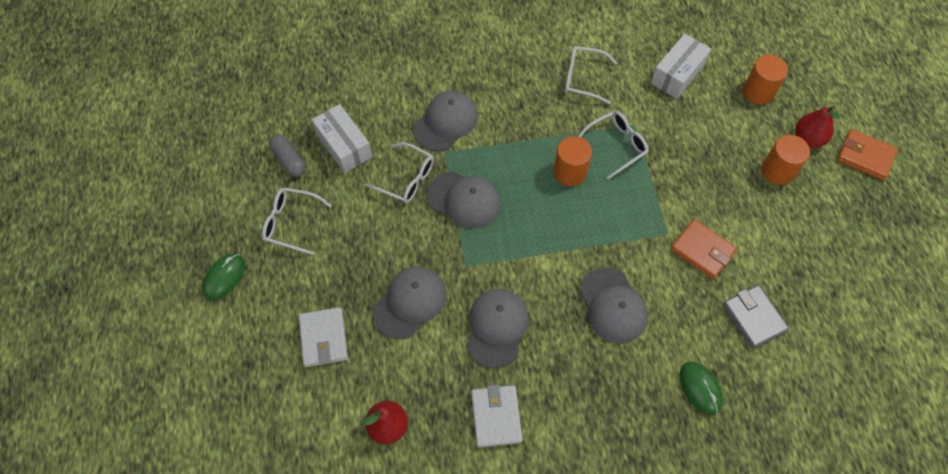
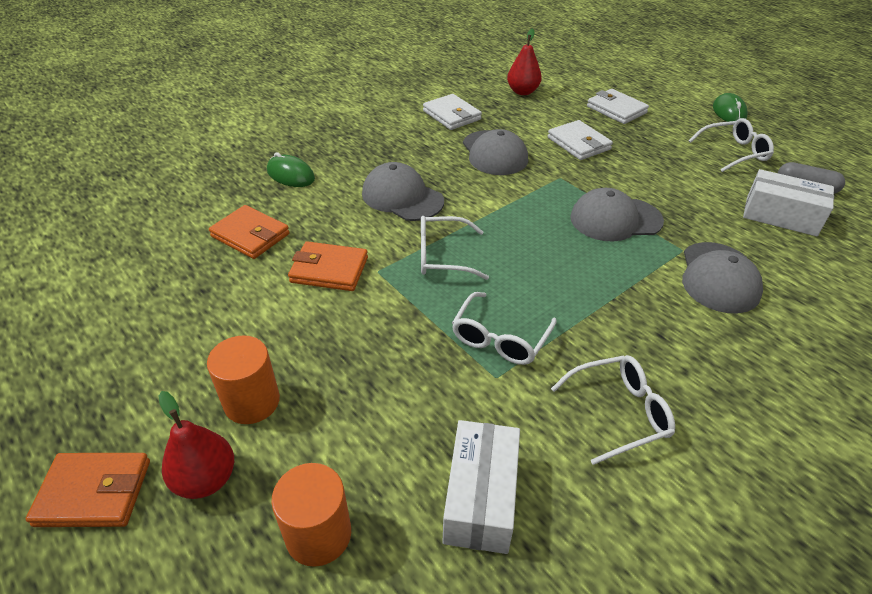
camera: 150 degrees right, 20 degrees down
white glasses [364,142,434,203] -> white glasses moved to [421,216,489,280]
grey cap [373,267,446,339] -> white wallet [548,120,613,160]
orange cylinder [554,136,592,187] -> none
grey wallet [722,285,789,349] -> orange wallet [209,205,290,259]

